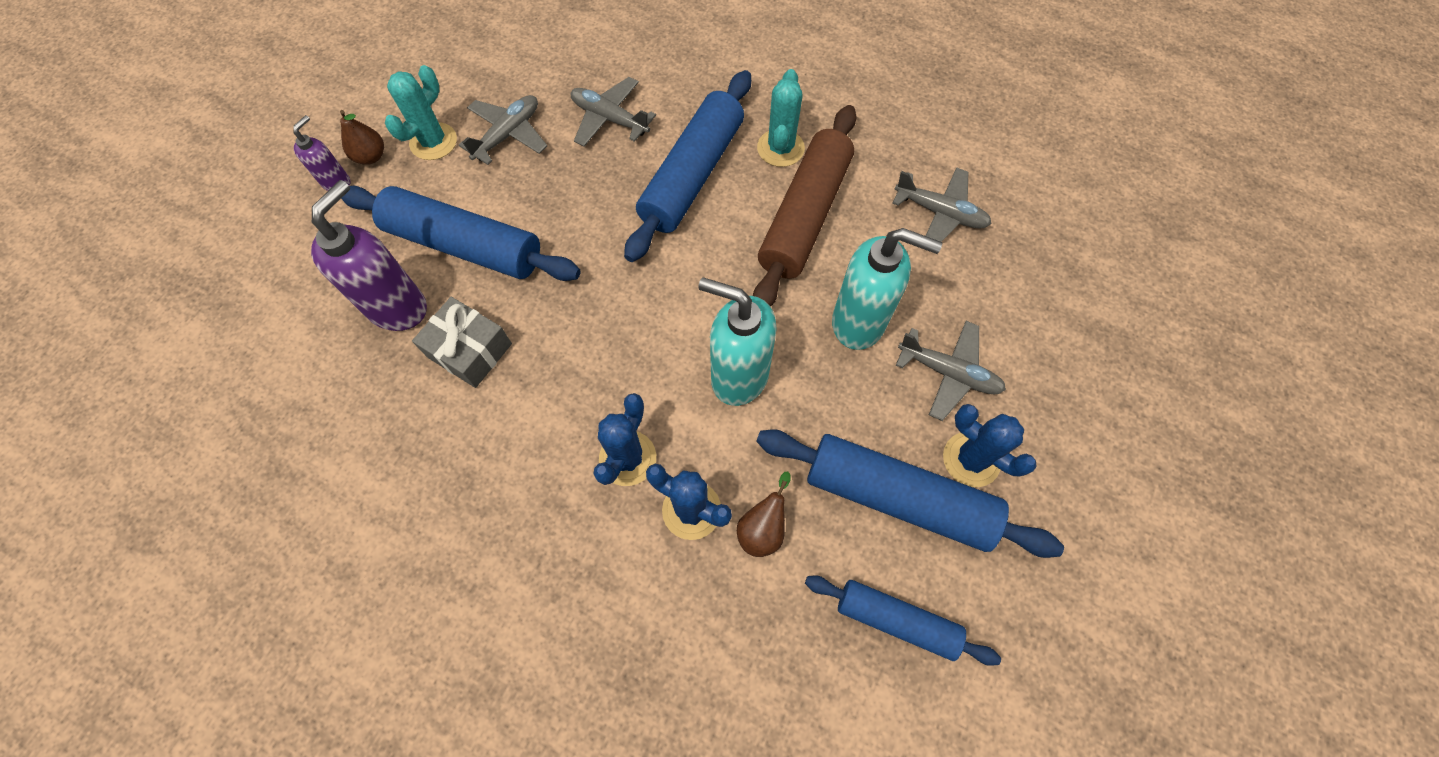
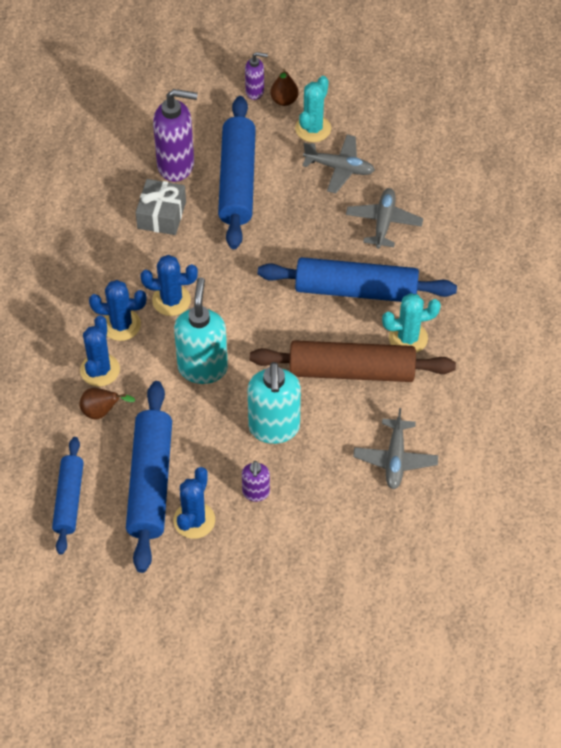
camera: 70 degrees right, 10 degrees down
turquoise cactus [385,65,457,160] -> turquoise cactus turned 75 degrees counterclockwise [295,76,331,142]
grey plane [896,321,1006,421] -> purple soap dispenser [242,461,270,502]
none -> blue cactus [141,255,198,316]

